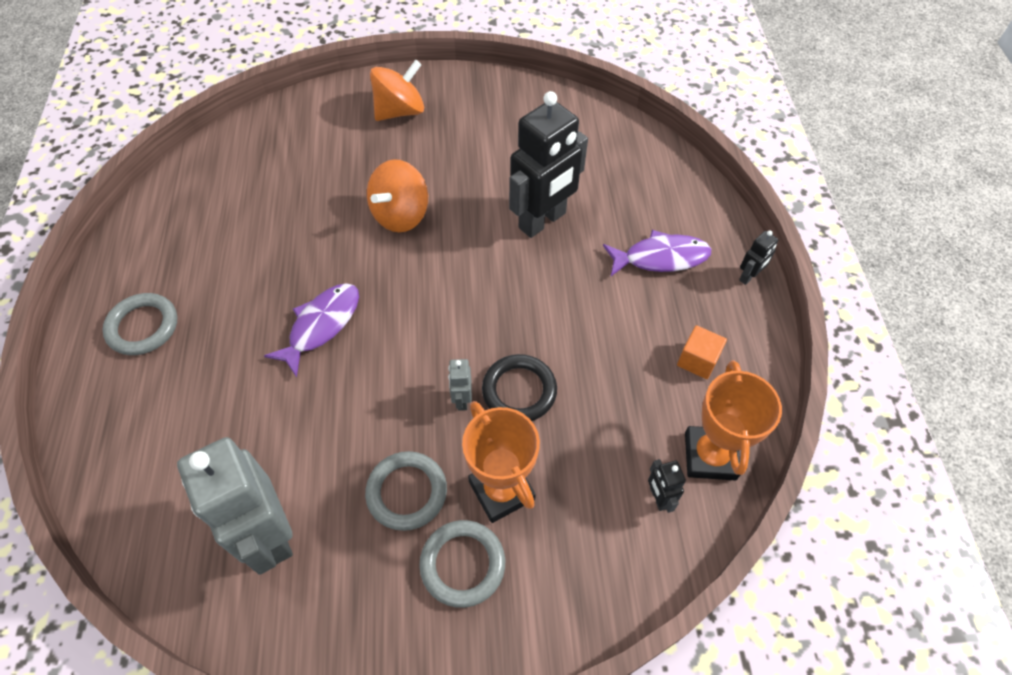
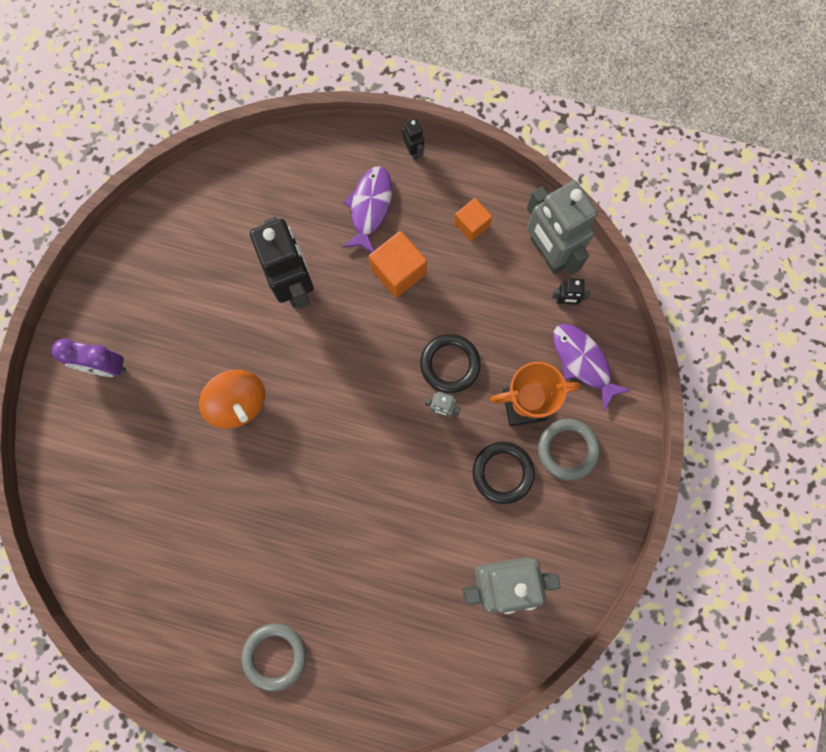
camera: 70 degrees left, 20 degrees up
purple fish [264,283,359,377] -> purple fish moved to [553,324,631,411]
grey ring [365,451,447,531] -> black ring [473,442,535,504]
orange spinning top [370,59,424,121] -> purple clock [52,338,126,377]
orange trophy [685,360,782,481] -> grey robot [527,181,597,275]
none -> orange cube [369,231,427,298]

